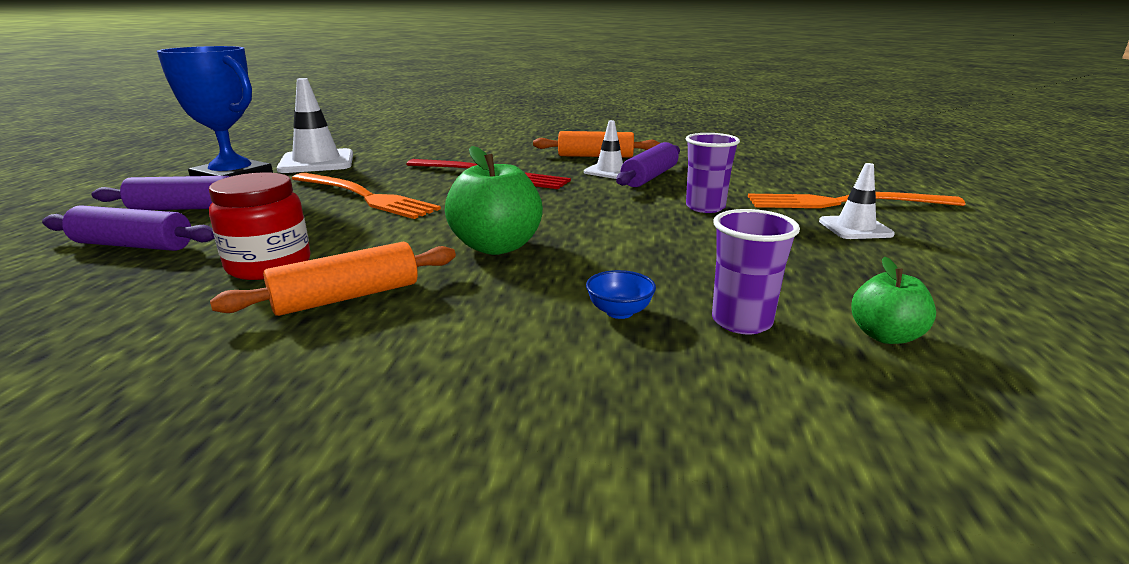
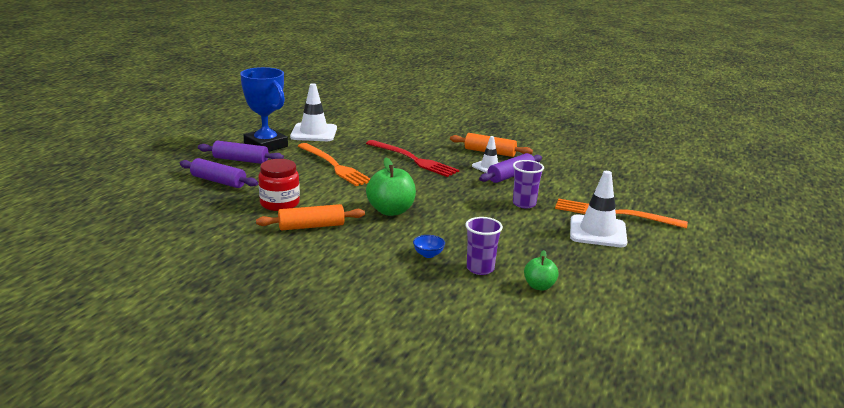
camera: 15 degrees right, 0 degrees up
white traffic cone [819,163,895,239] -> white traffic cone [570,171,627,247], size x1.69

